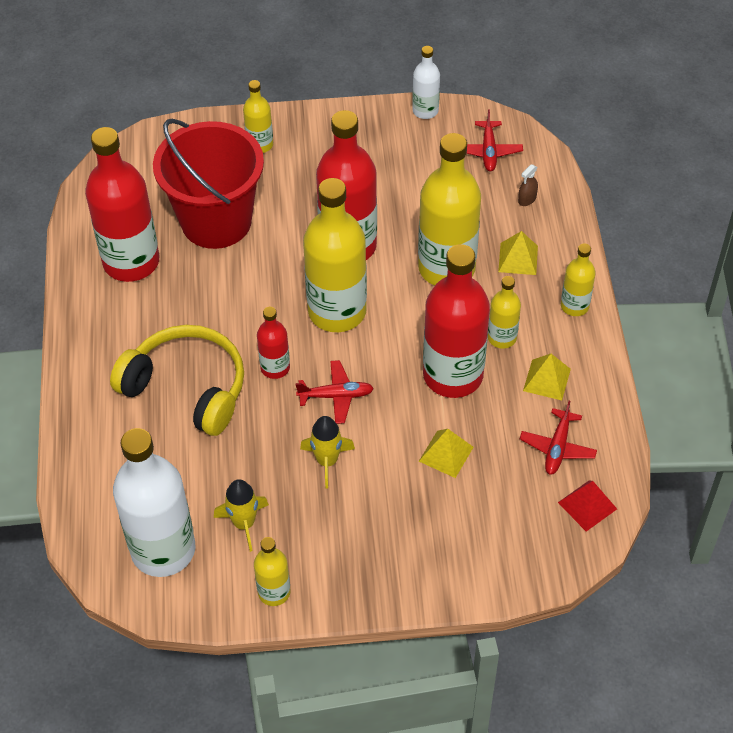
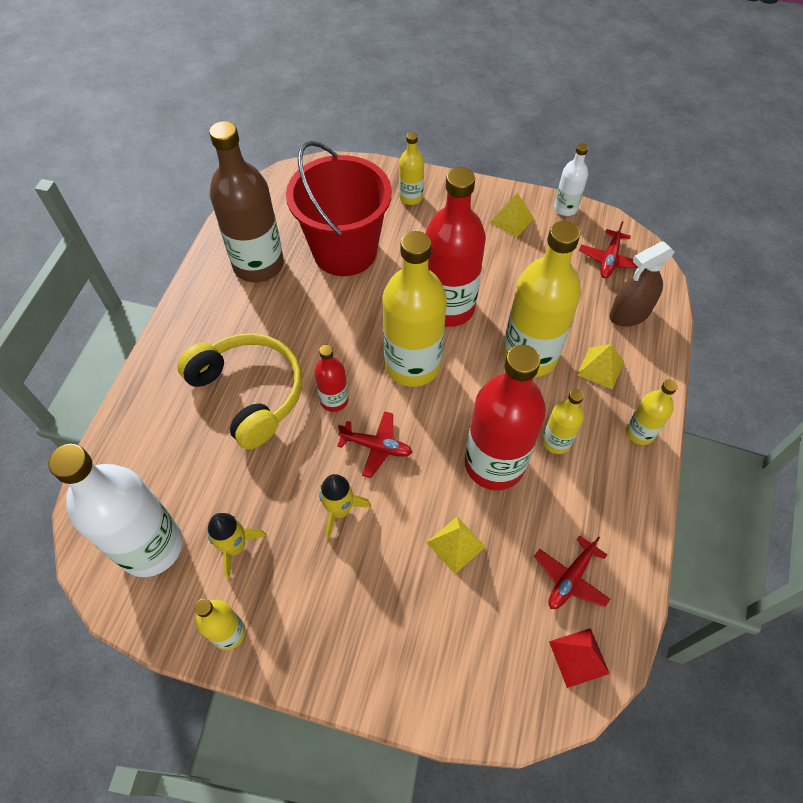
camera: 20 degrees right, 5 degrees up
red bottle [85,127,159,282] -> brown bottle [209,121,284,282]
brown spray bottle [518,164,538,206] -> brown spray bottle [609,241,675,327], size x2.11
yellow pyramid [523,354,571,400] -> yellow pyramid moved to [490,193,534,238]

